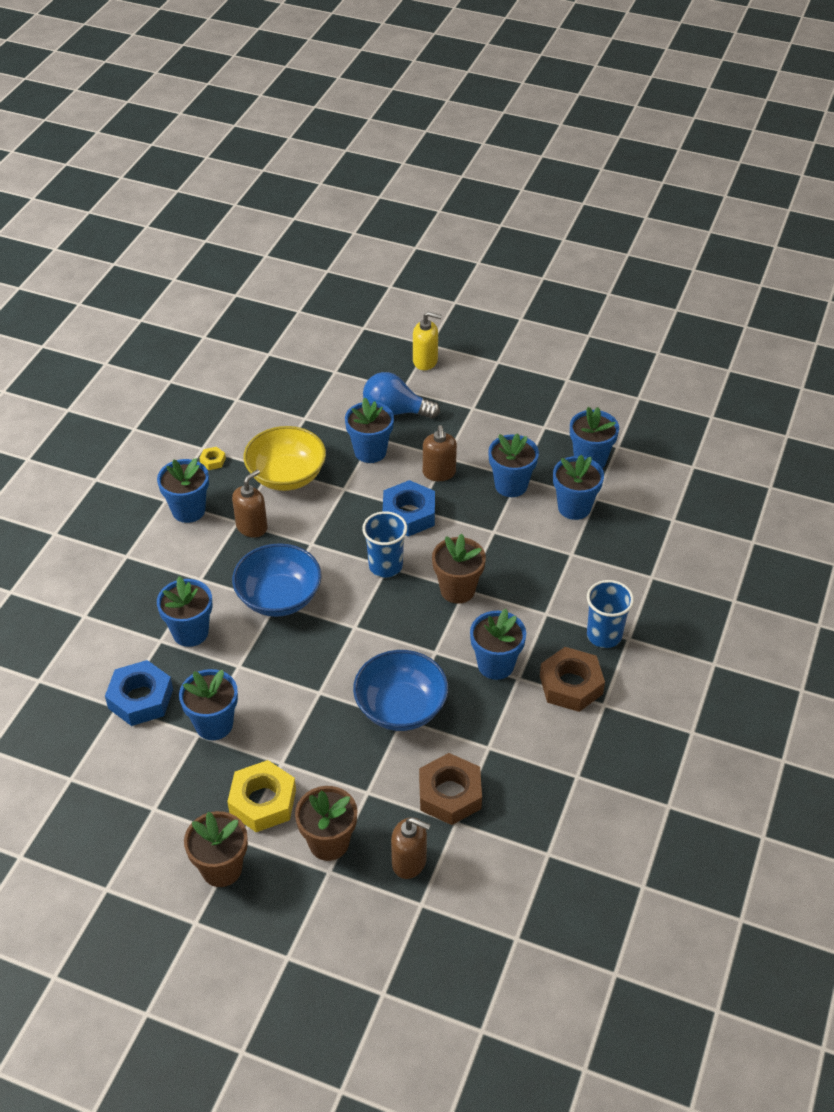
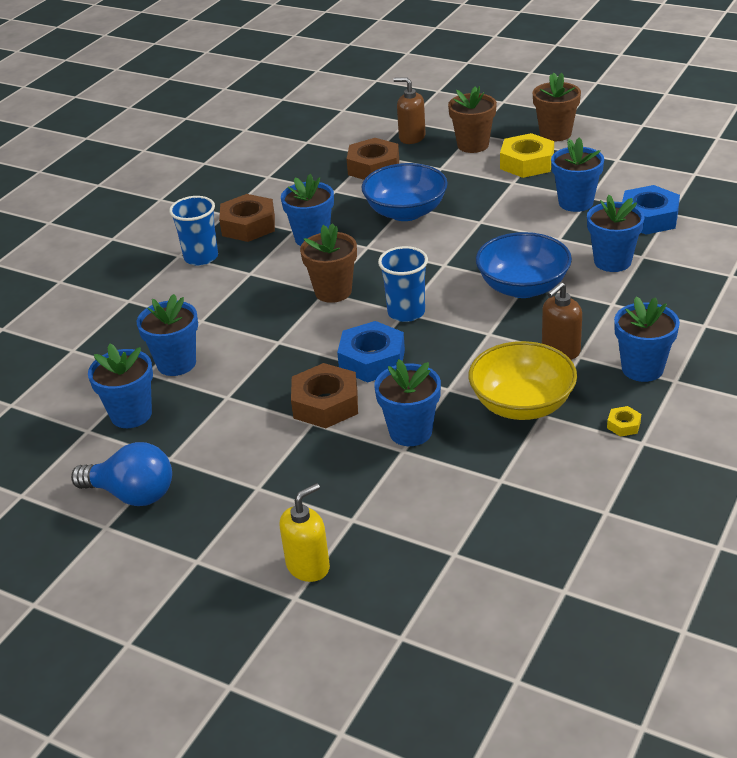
camera: 170 degrees left, 10 degrees down
blue light bulb [363,372,440,419] -> blue light bulb moved to [71,442,172,506]
yellow soap dispenser [413,312,442,370] -> yellow soap dispenser turned 120 degrees clockwise [280,483,330,582]
brown soap dispenser [423,425,457,481] -> brown nut [291,363,358,428]
blue flower pot [488,433,539,497] -> none

